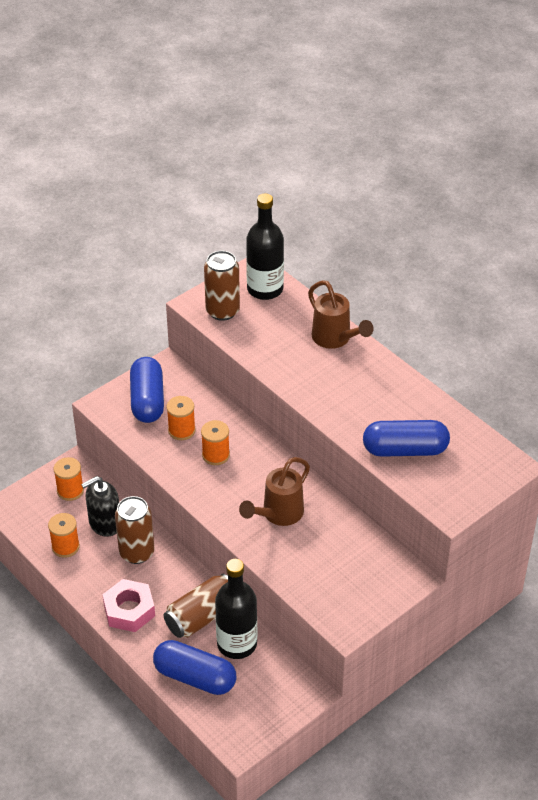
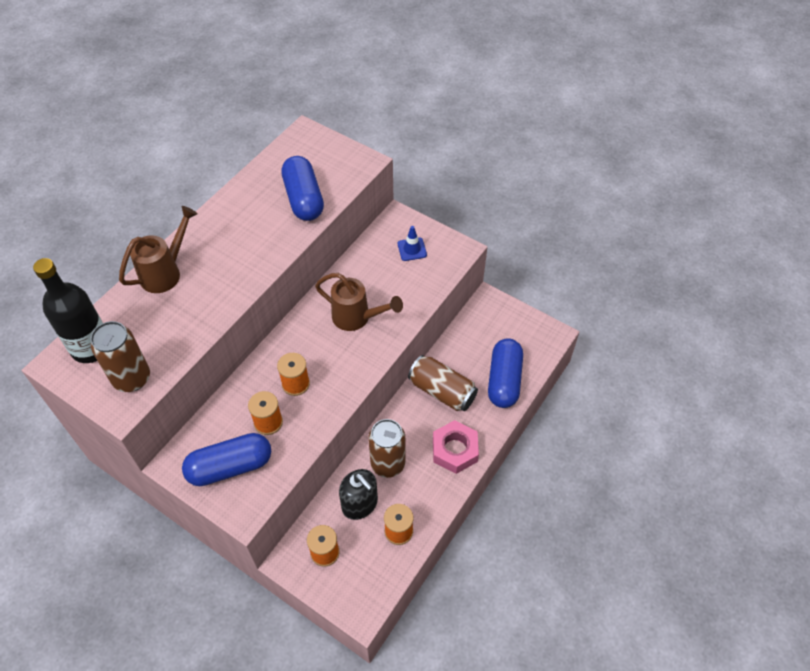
camera: 105 degrees left, 10 degrees up
black bottle [215,559,257,659] -> none
none -> blue traffic cone [398,226,427,261]

